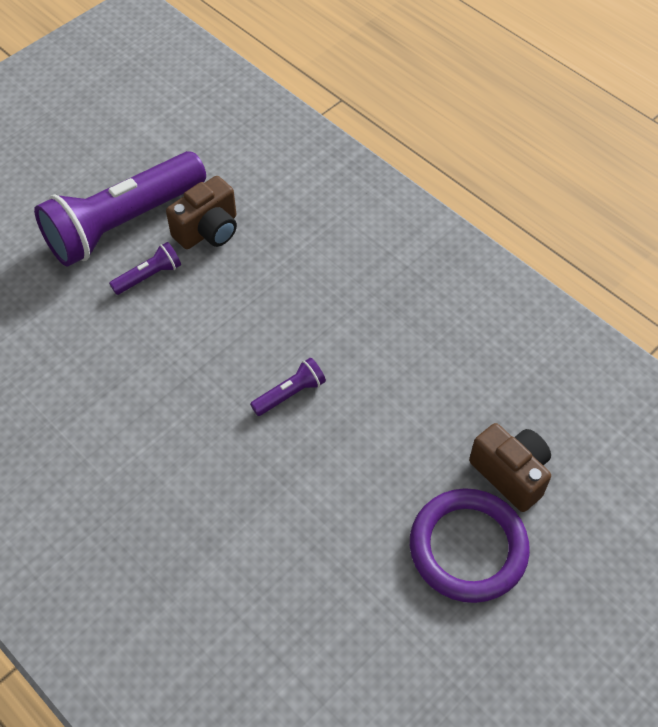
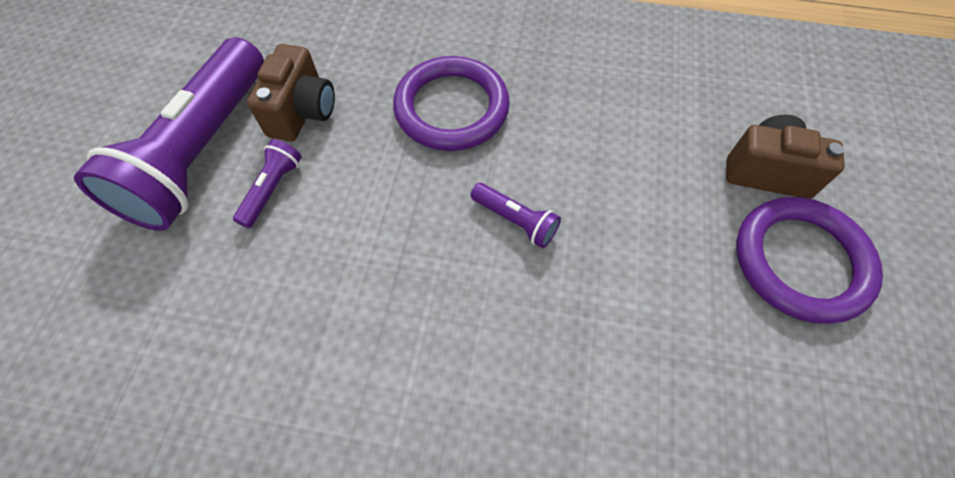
camera: 35 degrees left, 5 degrees up
purple flashlight [250,358,326,416] -> purple flashlight turned 105 degrees clockwise [471,183,561,248]
none -> purple ring [393,56,510,151]

